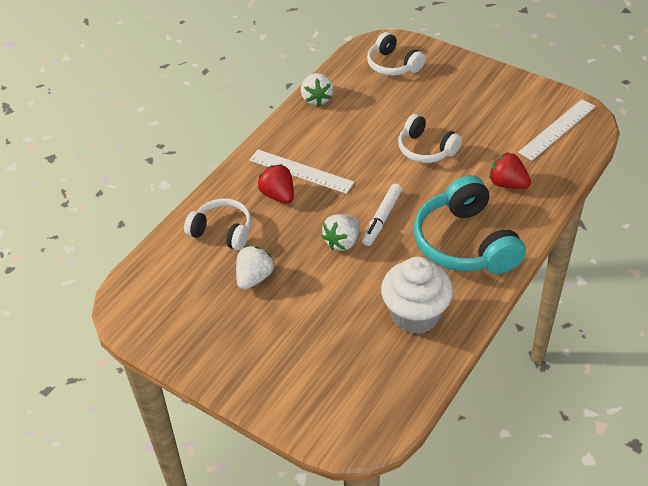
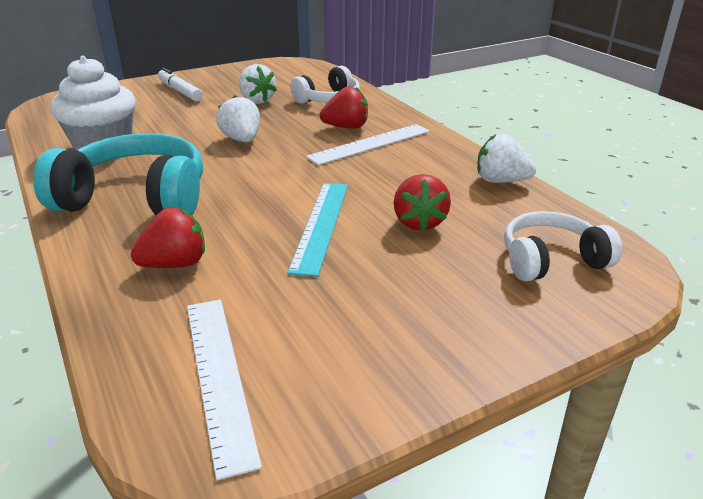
camera: 115 degrees right, 15 degrees down
white marker [362,184,402,246] -> white marker moved to [158,68,203,101]
white headphones [398,114,462,163] -> turquoise ruler [287,183,348,277]
none -> red strawberry [394,174,451,231]

